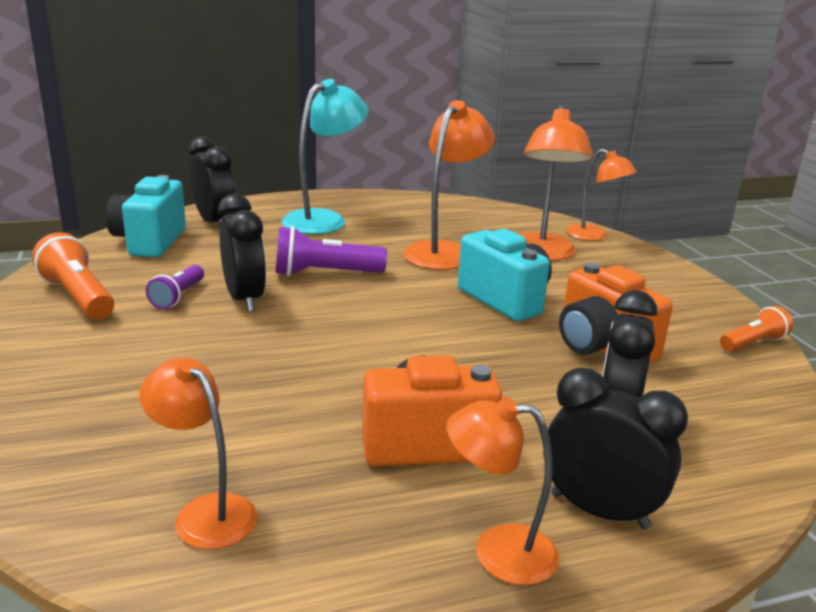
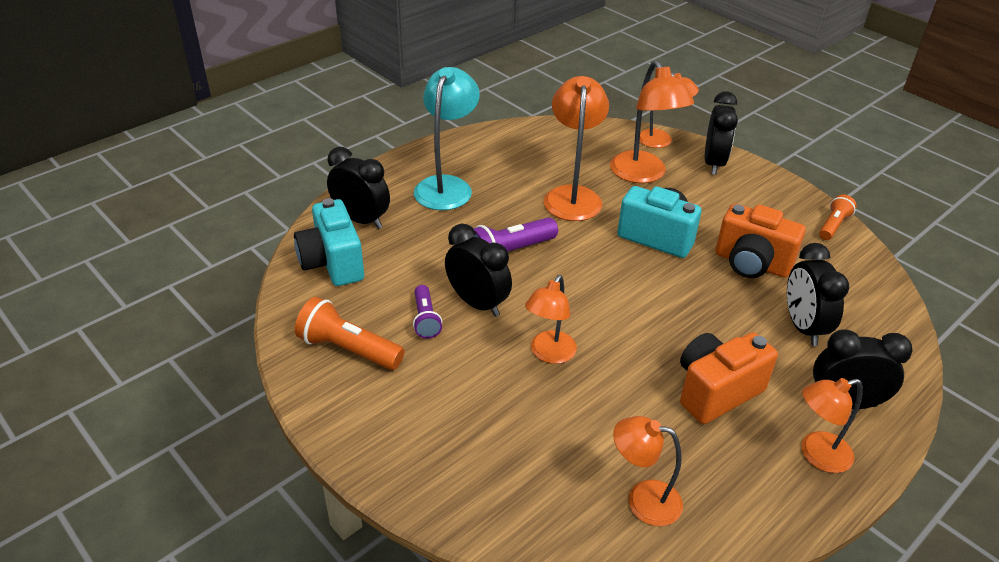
camera: 25 degrees left, 15 degrees up
none -> orange lamp [525,275,577,364]
none -> black clock [705,91,738,175]

